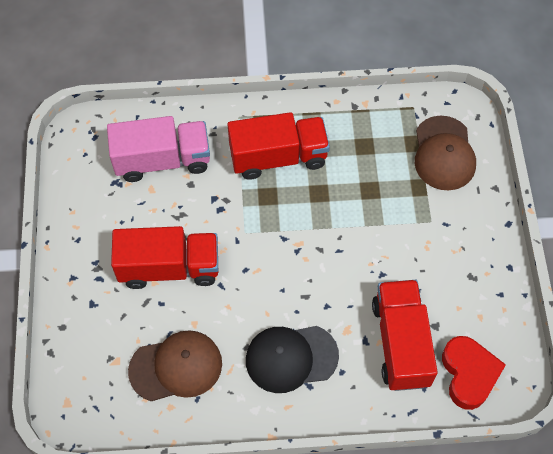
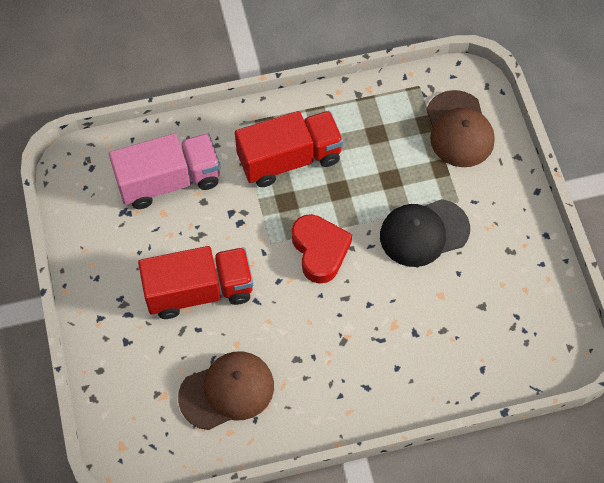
camera: 10 degrees left, 0 degrees up
black cap [246,326,339,393] -> black cap moved to [380,199,470,267]
red truck [372,280,438,391] -> none
red heart [442,336,506,410] -> red heart moved to [292,214,352,284]

